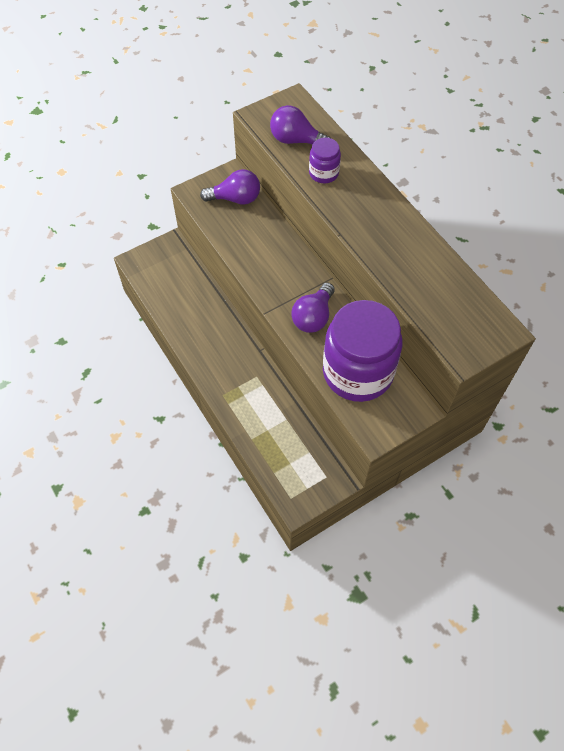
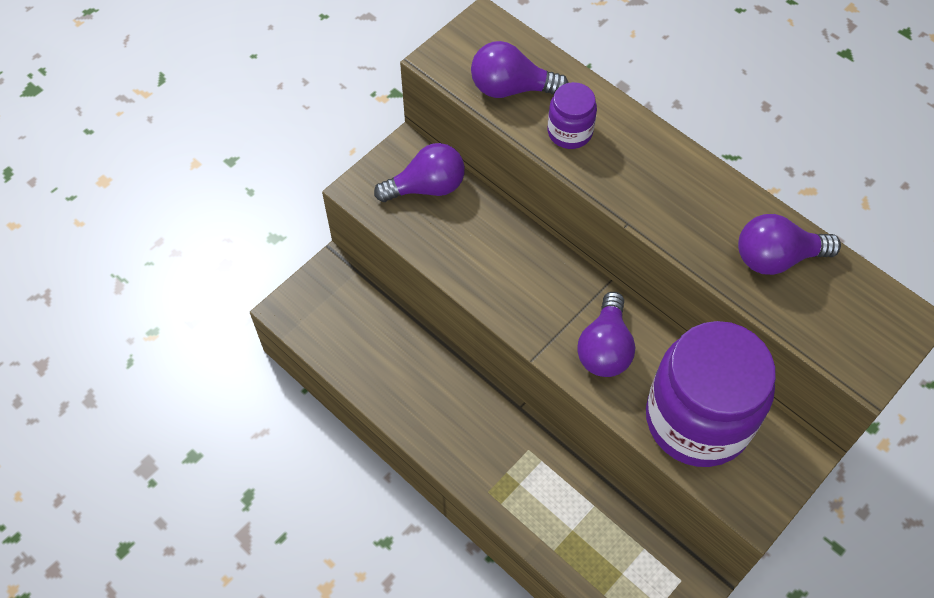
camera: 15 degrees left, 0 degrees up
none -> purple light bulb [738,214,841,275]

